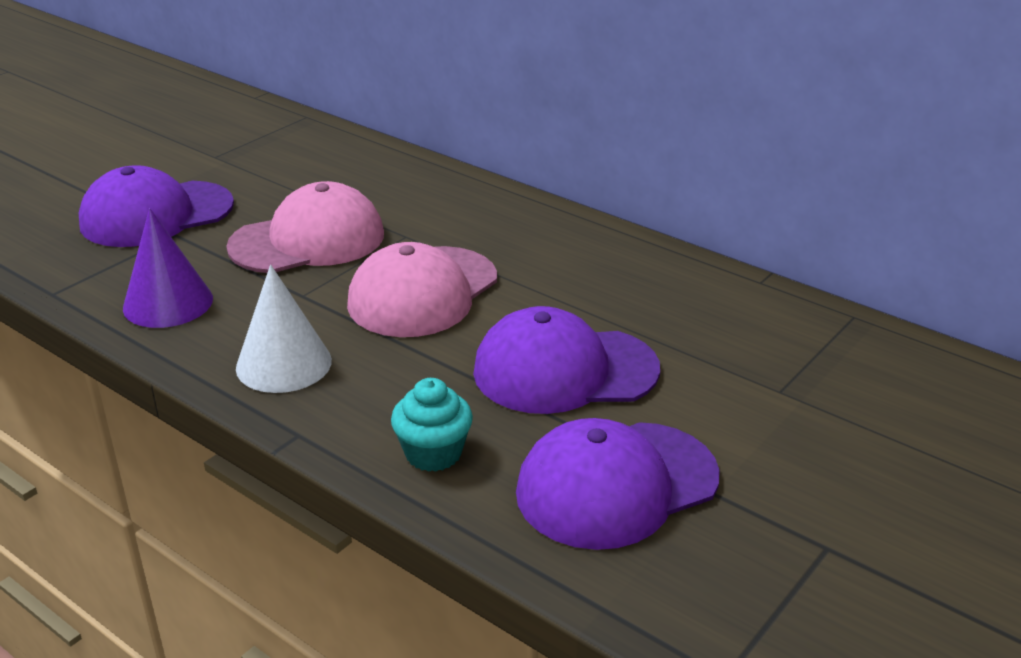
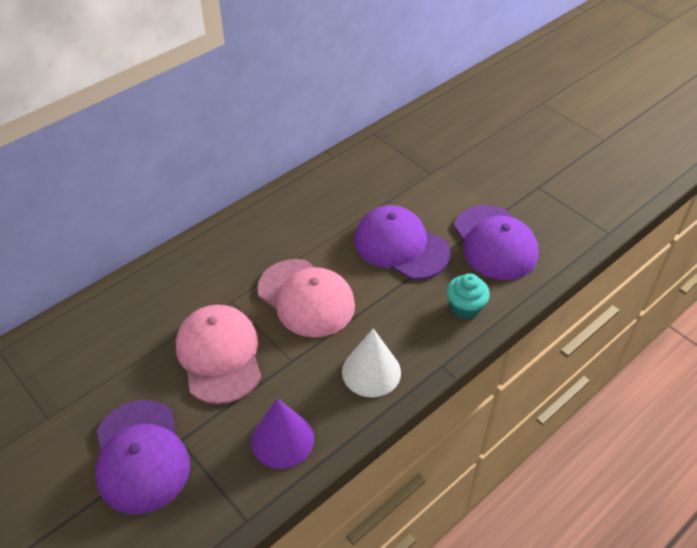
camera: 80 degrees left, 15 degrees up
purple cap [473,306,660,414] -> purple cap turned 120 degrees clockwise [354,205,451,280]

